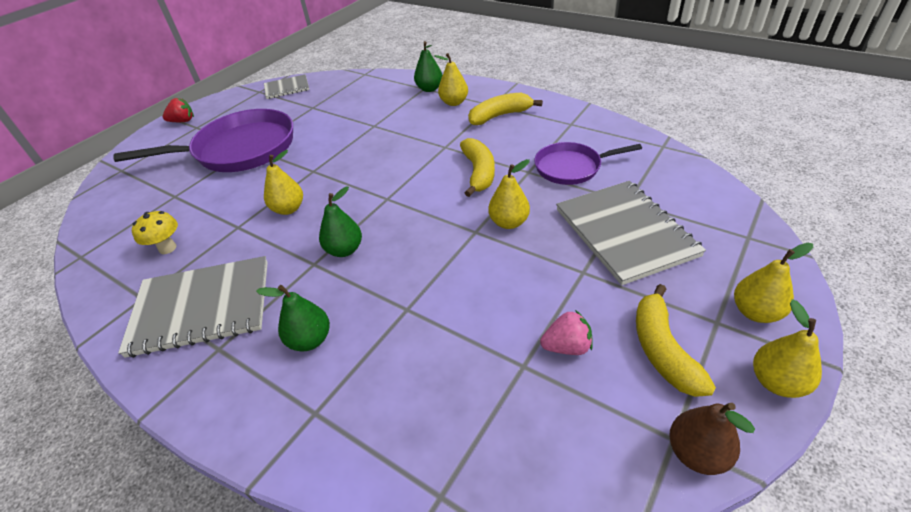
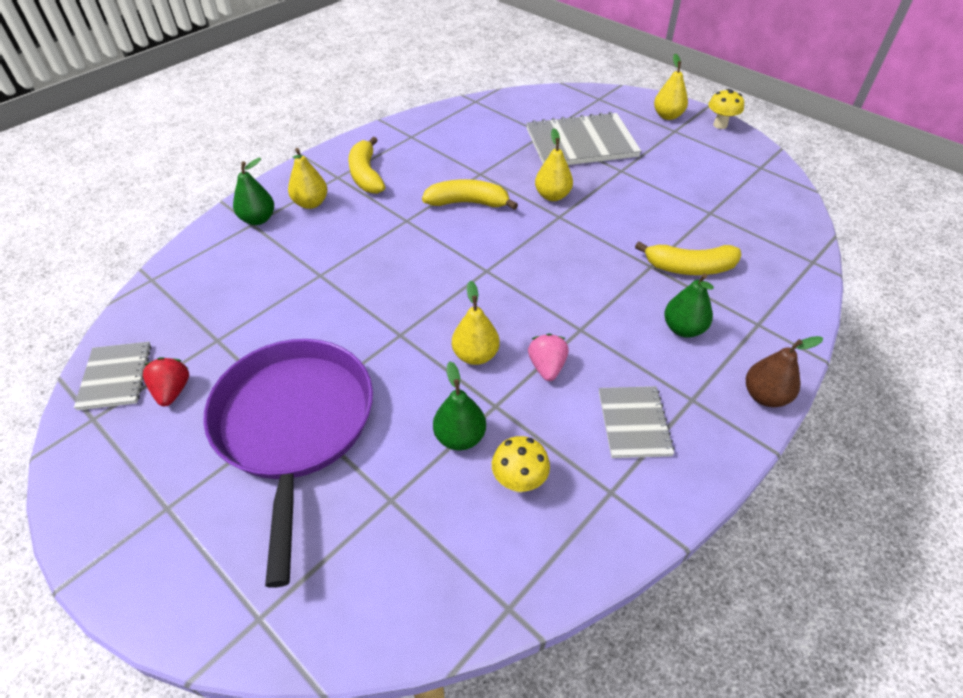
camera: 85 degrees left, 5 degrees up
grey notebook [118,256,268,358] -> grey notebook [599,386,675,458], size x0.55
red strawberry [163,98,194,122] -> red strawberry moved to [143,357,189,406]
green pear [319,187,362,257] -> green pear moved to [433,362,486,450]
purple pan [534,142,642,185] -> none
pink strawberry [540,310,593,355] -> pink strawberry moved to [528,333,569,381]
yellow banana [636,284,716,397] -> yellow banana moved to [635,242,742,275]
brown pear [669,403,755,475] -> brown pear moved to [746,336,823,407]
yellow pear [753,299,822,398] -> yellow mushroom [709,89,744,129]

